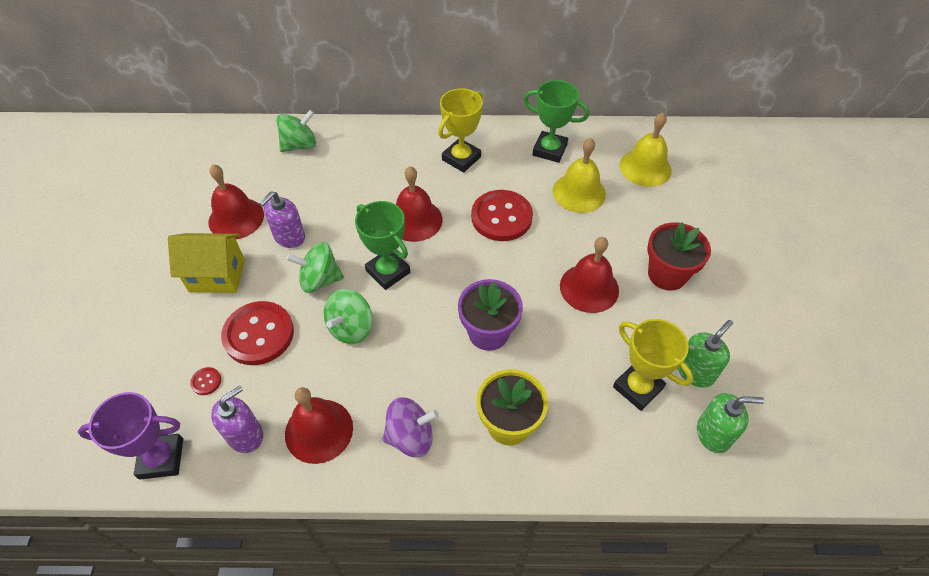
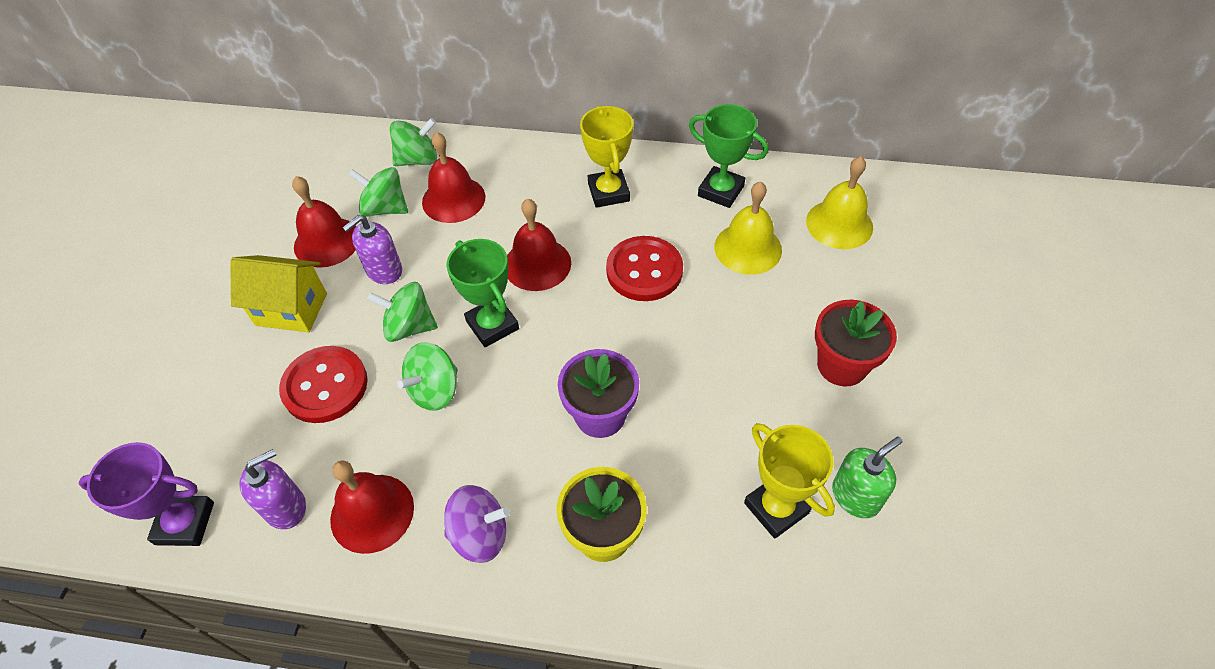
camera: 10 degrees right, 0 degrees up
red button [190,367,221,395] -> none
yellow trophy [438,88,483,172] -> yellow trophy turned 60 degrees counterclockwise [580,105,633,208]
red bell [560,237,619,313] -> red bell moved to [422,132,485,223]
green soap dispenser [697,393,764,453] -> none
none -> green spinning top [348,167,408,217]

